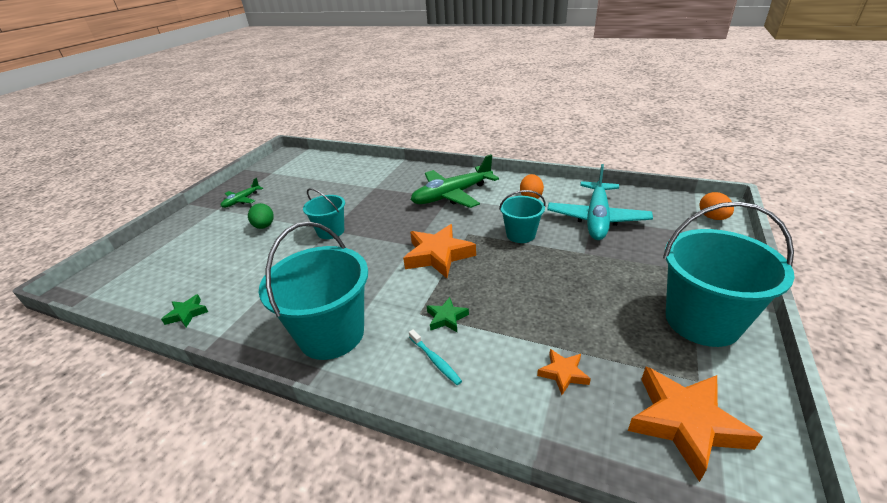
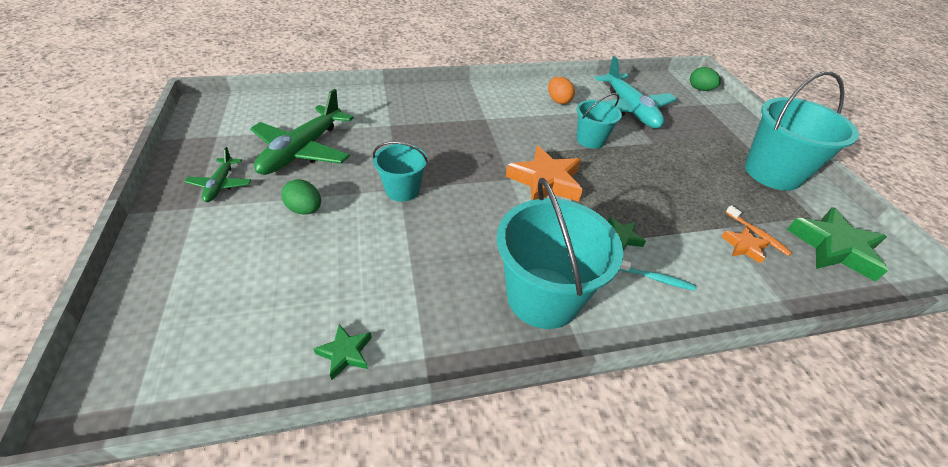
camera: 40 degrees left, 10 degrees up
green plane [411,154,499,208] -> green plane moved to [250,89,354,175]
orange star [628,367,763,482] -> green star [787,207,888,282]
orange egg [699,192,734,220] -> green egg [690,67,721,91]
none -> orange toothbrush [725,205,792,256]

